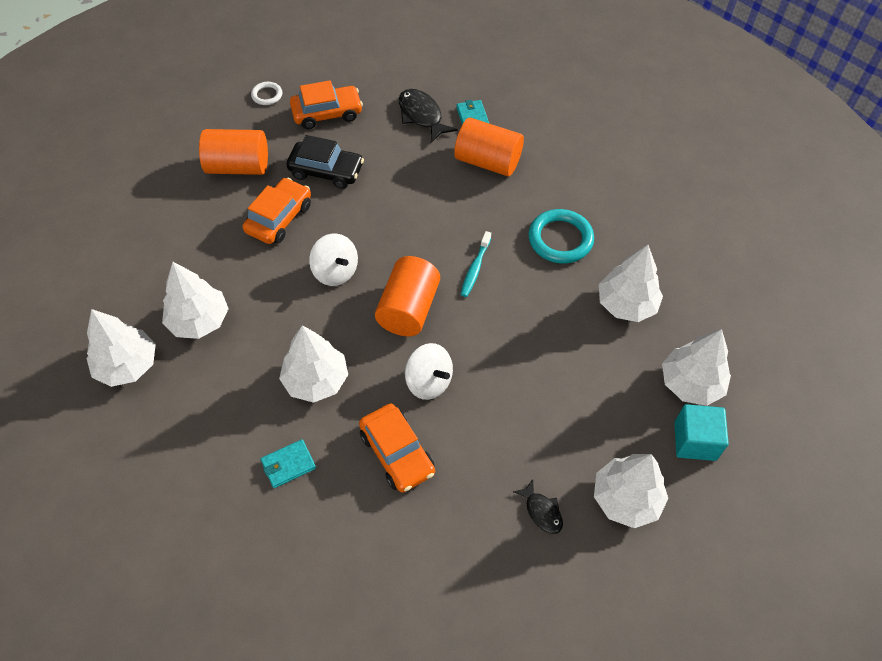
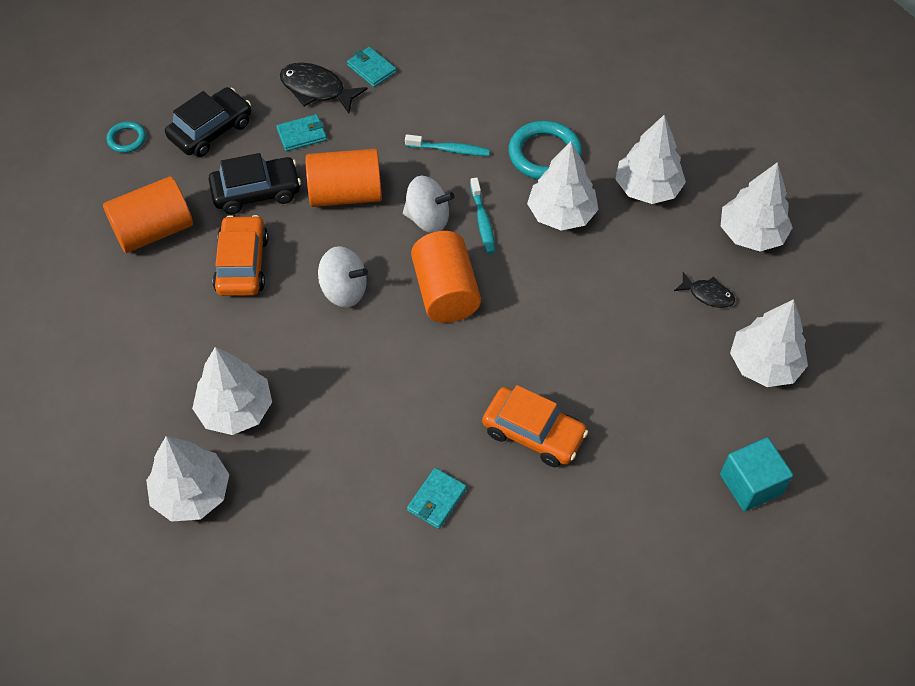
camera: 30 degrees left, 0 degrees up
white ring [251,82,282,105] -> turquoise ring [106,121,146,153]
white tree [279,325,348,403] -> white tree moved to [527,142,598,230]
orange car [290,80,363,129] -> black car [165,87,251,157]
white spinning top [405,343,453,400] -> white spinning top moved to [403,176,455,233]
orange cylinder [454,118,524,176] -> orange cylinder moved to [305,149,382,207]
black fish [513,479,563,534] -> black fish moved to [674,272,735,308]
turquoise cube [674,404,729,461] -> turquoise cube moved to [720,437,793,511]
none -> turquoise wallet [276,114,327,151]
none -> turquoise toothbrush [405,134,490,156]

